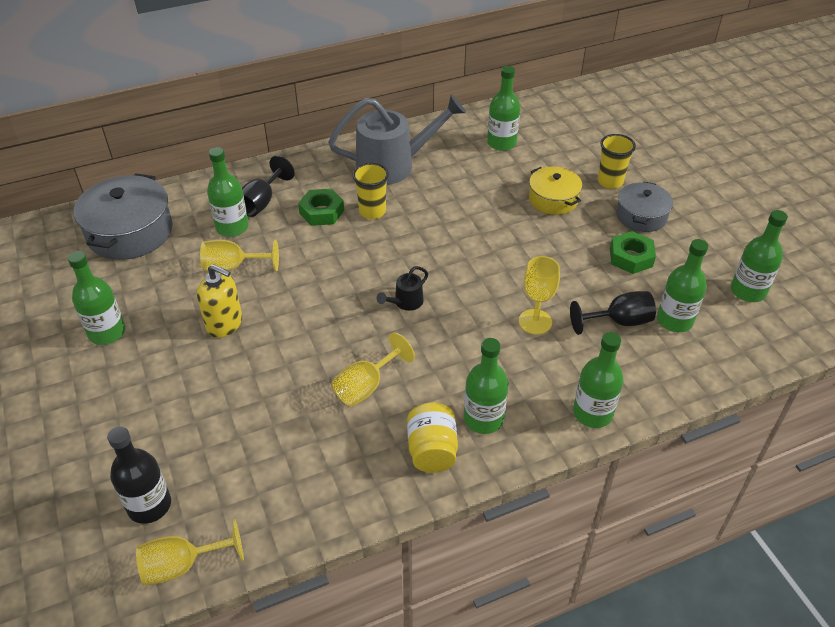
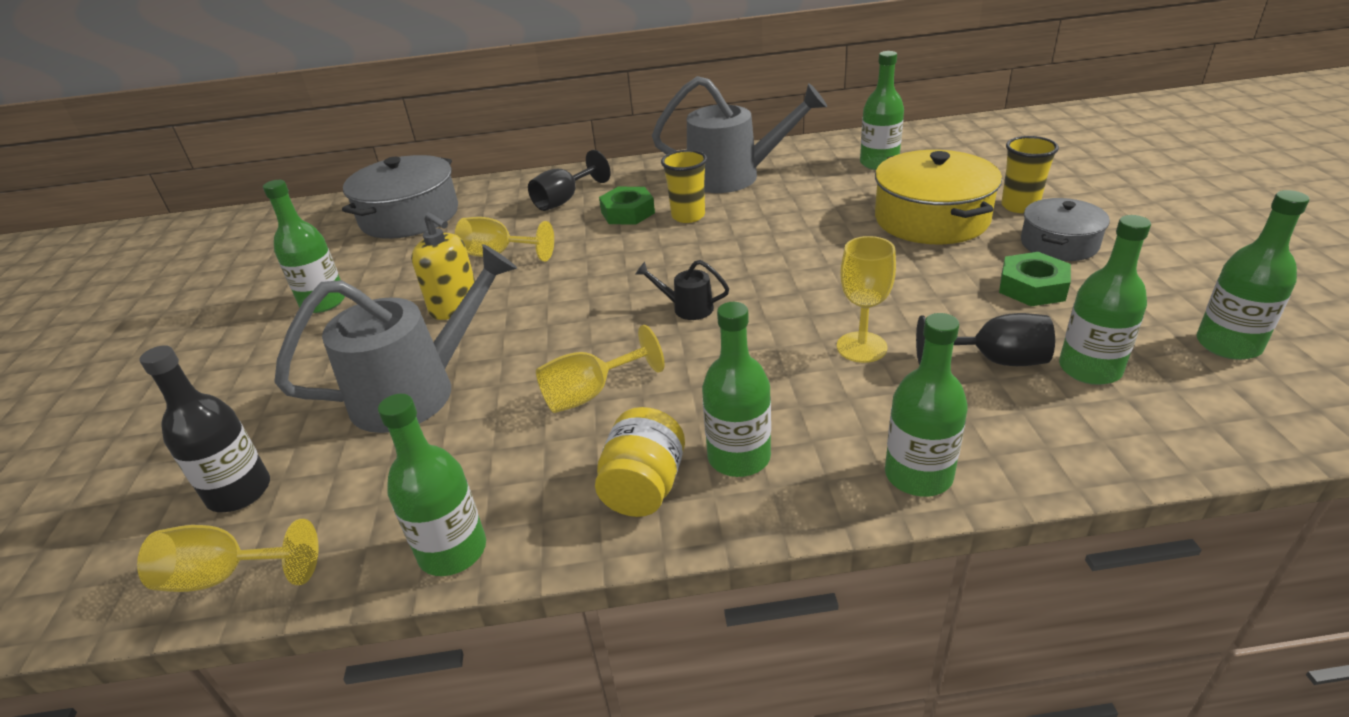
camera: 20 degrees right, 10 degrees down
green bottle [207,147,249,237] -> green bottle moved to [378,394,486,576]
black watering can [377,266,428,311] -> black watering can turned 45 degrees clockwise [635,260,729,320]
yellow pot [529,166,582,215] -> yellow pot [875,150,1002,245], size x1.65
none -> grey watering can [274,244,517,433]

